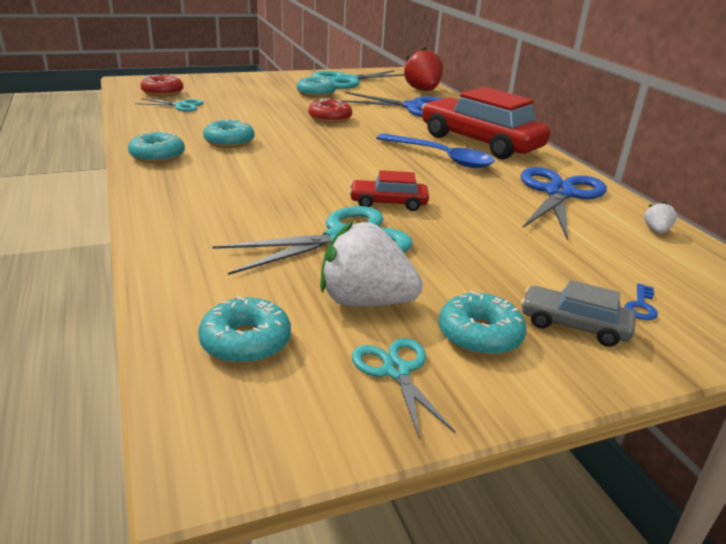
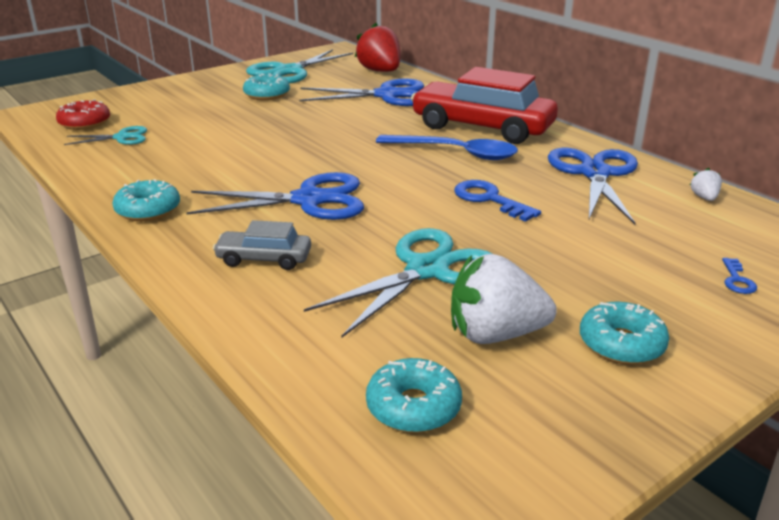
camera: 15 degrees left, 0 degrees up
turquoise donut [203,118,255,148] -> none
red donut [308,98,352,123] -> none
red car [349,170,429,211] -> none
turquoise scissors [352,338,456,439] -> none
grey car [521,280,636,347] -> grey car moved to [213,220,311,270]
none -> blue scissors [186,172,364,220]
none -> blue key [454,180,541,222]

